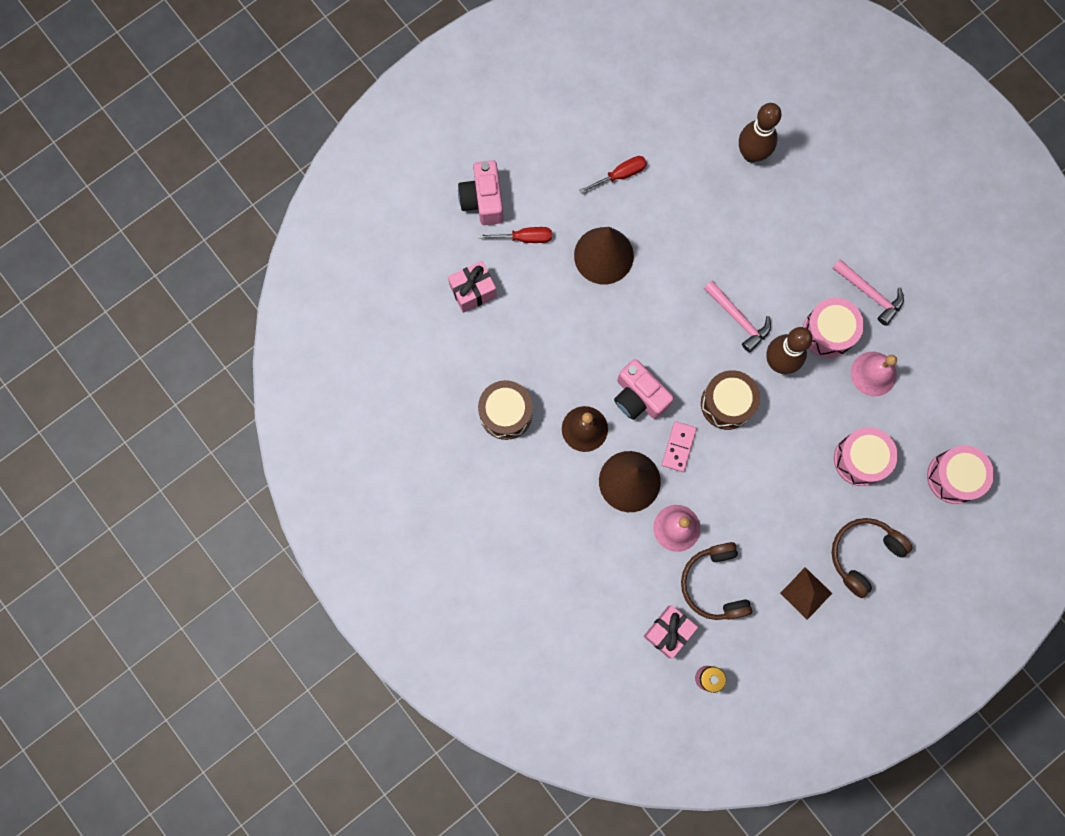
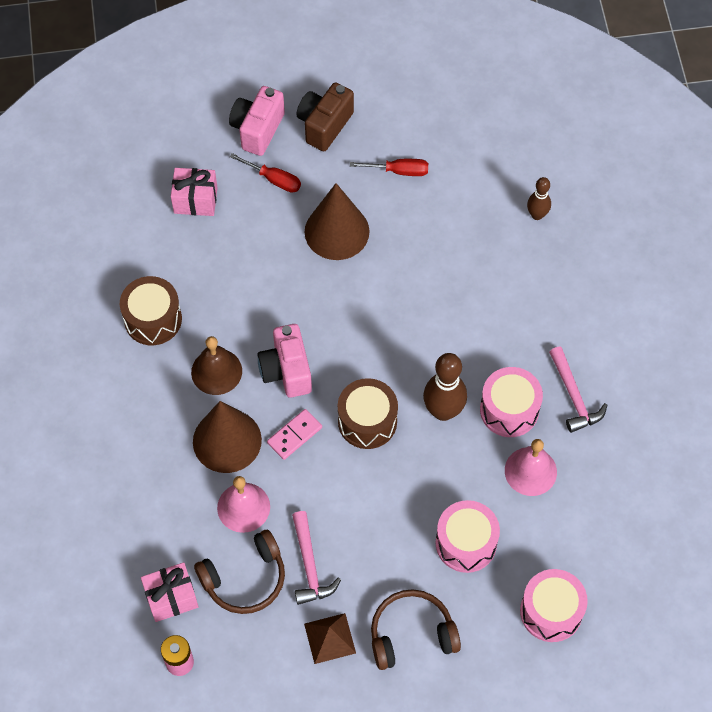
camera: 30 degrees right, 15 degrees down
brown headphones [681,542,752,620] -> brown headphones turned 135 degrees counterclockwise [194,530,285,614]
pink hammer [704,281,771,353] -> pink hammer moved to [292,511,341,605]
brown bowling pin [739,103,782,163] -> brown bowling pin [527,177,551,220], size x0.58
none -> brown camera [296,82,354,151]

